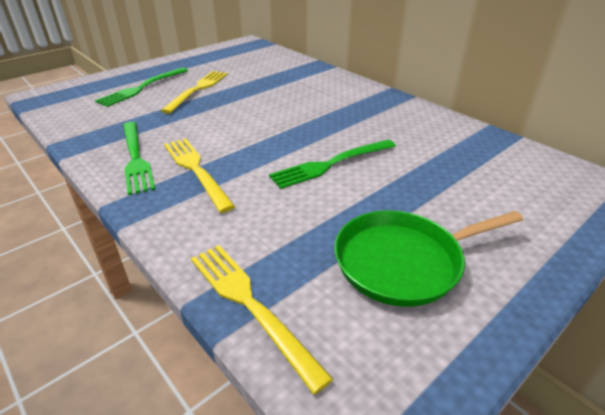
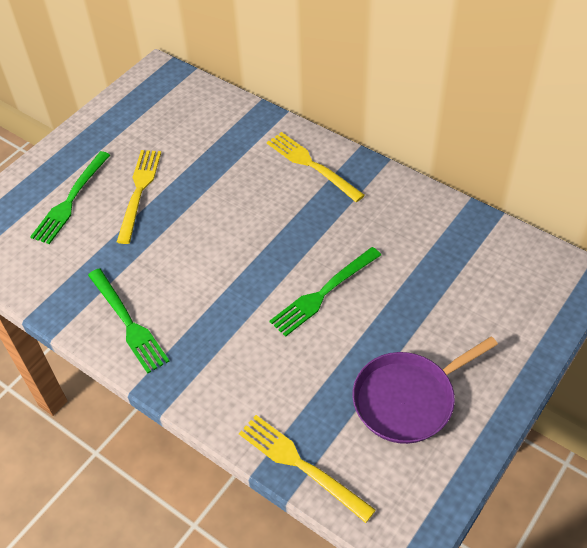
camera: 10 degrees left, 15 degrees up
yellow fork [164,138,235,213] -> yellow fork moved to [267,132,365,202]
green pan [334,210,523,307] -> purple pan [352,336,498,444]

